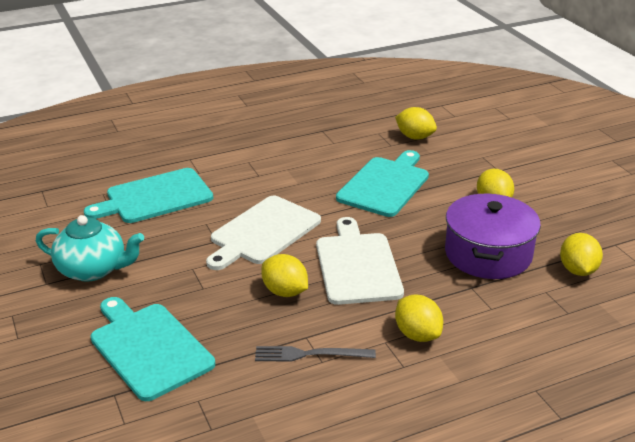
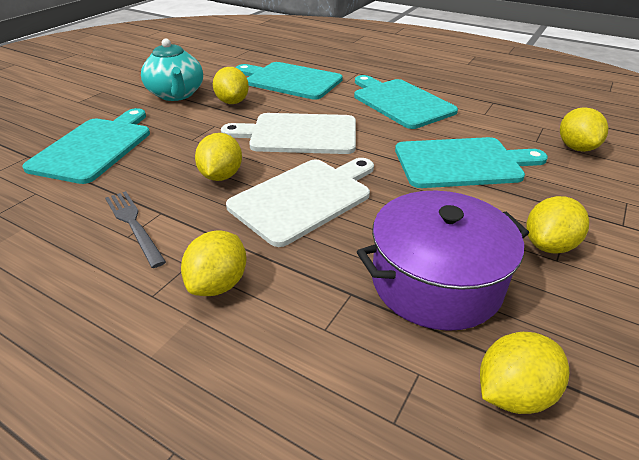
camera: 55 degrees right, 5 degrees up
none -> yellow lemon [213,67,249,104]
none -> turquoise cutting board [354,75,458,129]

